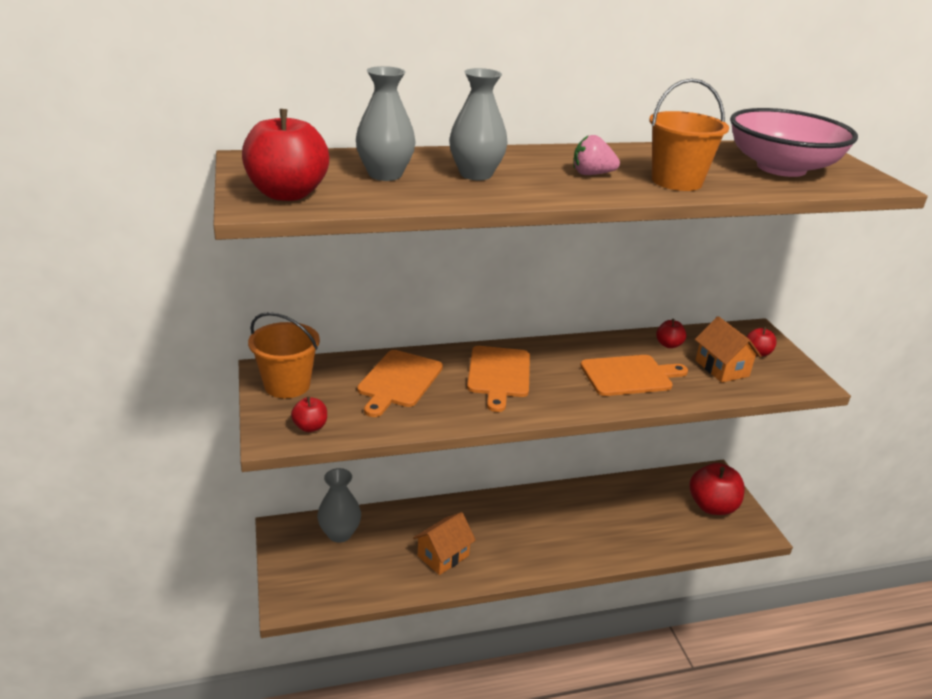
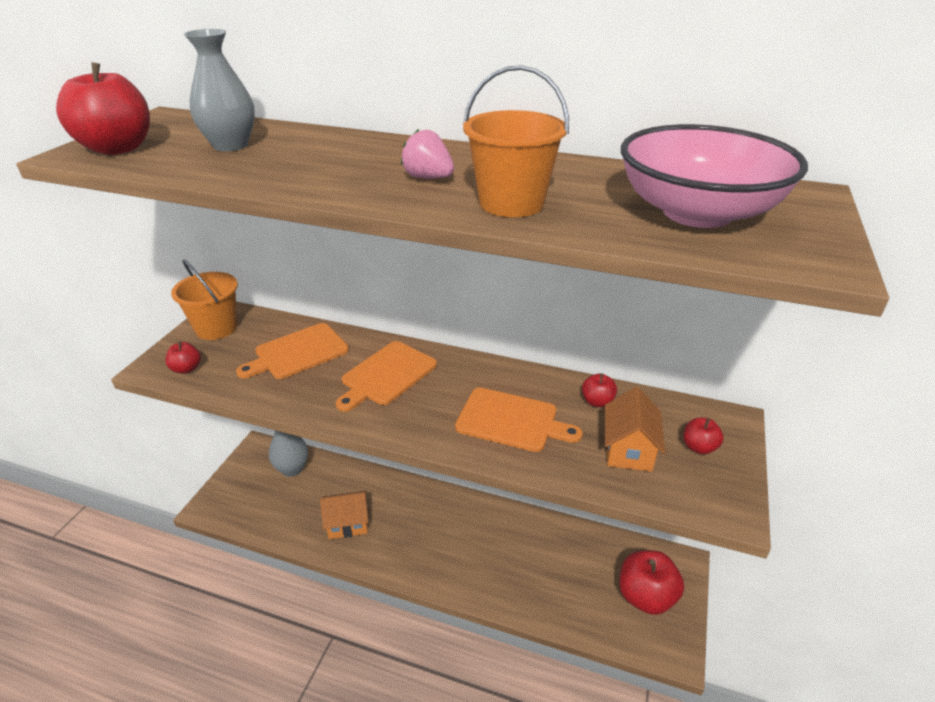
camera: 35 degrees right, 5 degrees up
grey vase [449,68,508,180] -> none

